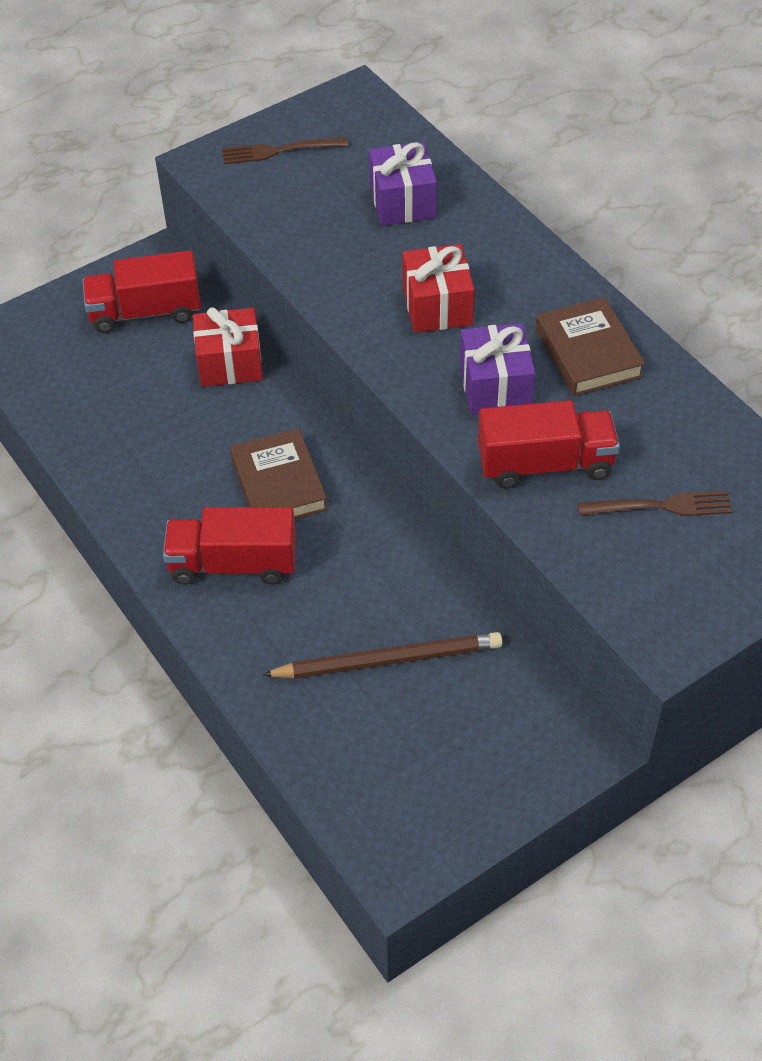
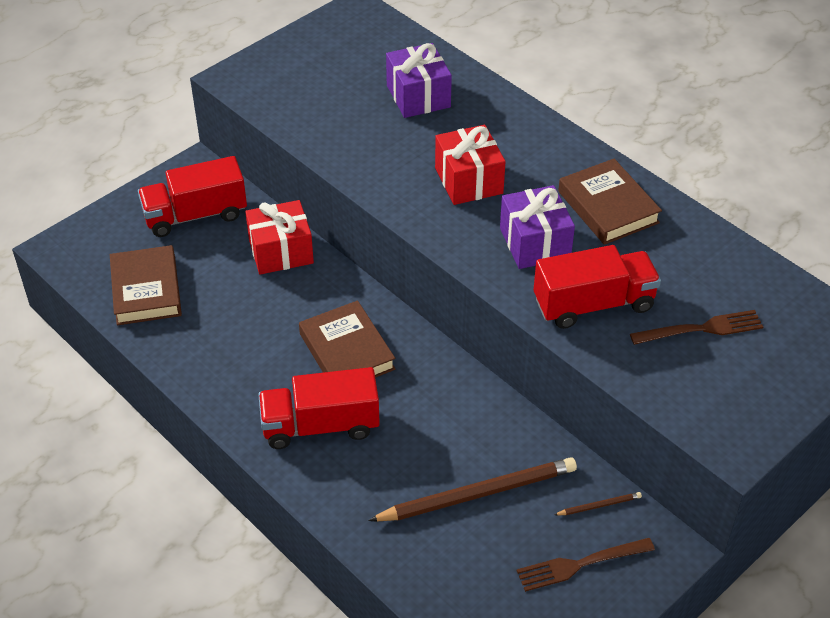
camera: 10 degrees left, 5 degrees down
brown fork [222,137,348,164] -> brown fork moved to [517,538,655,592]
none -> brown book [110,245,182,325]
none -> brown pencil [554,492,642,515]

